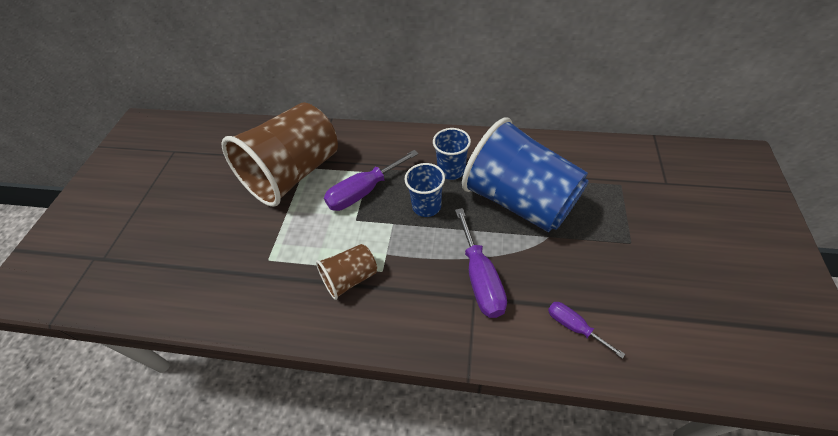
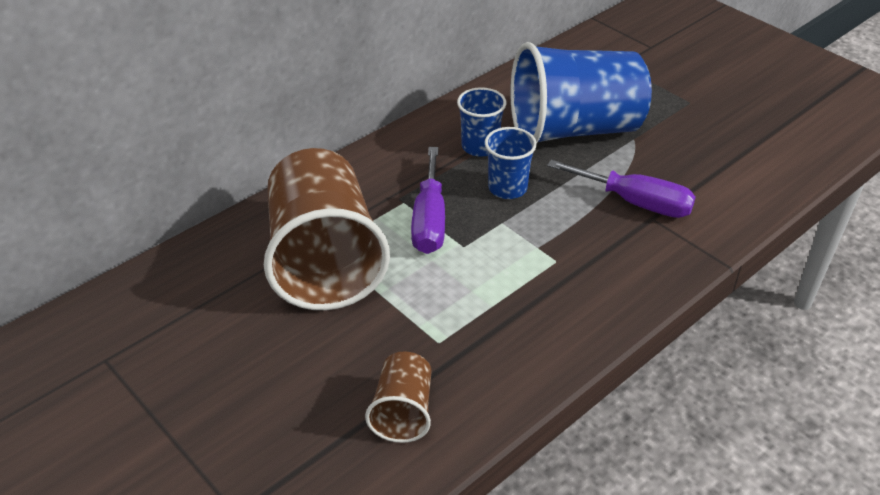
camera: 55 degrees left, 10 degrees down
brown cup [316,244,377,300] -> brown cup moved to [365,351,431,443]
purple screwdriver [548,302,625,359] -> none

